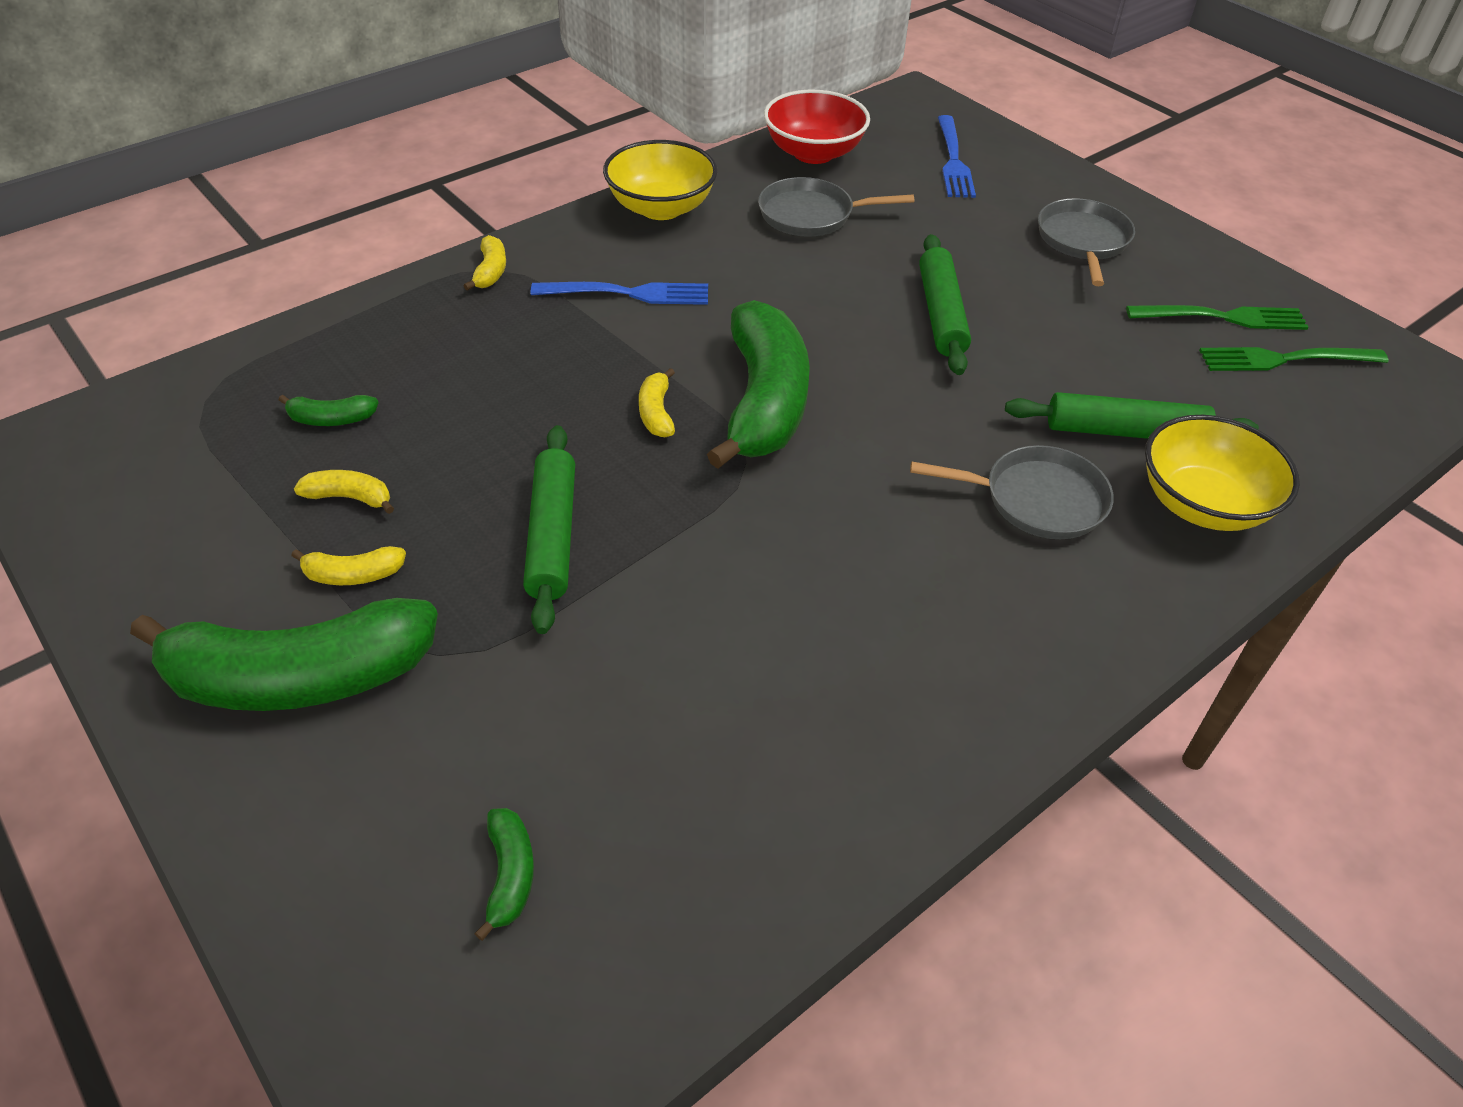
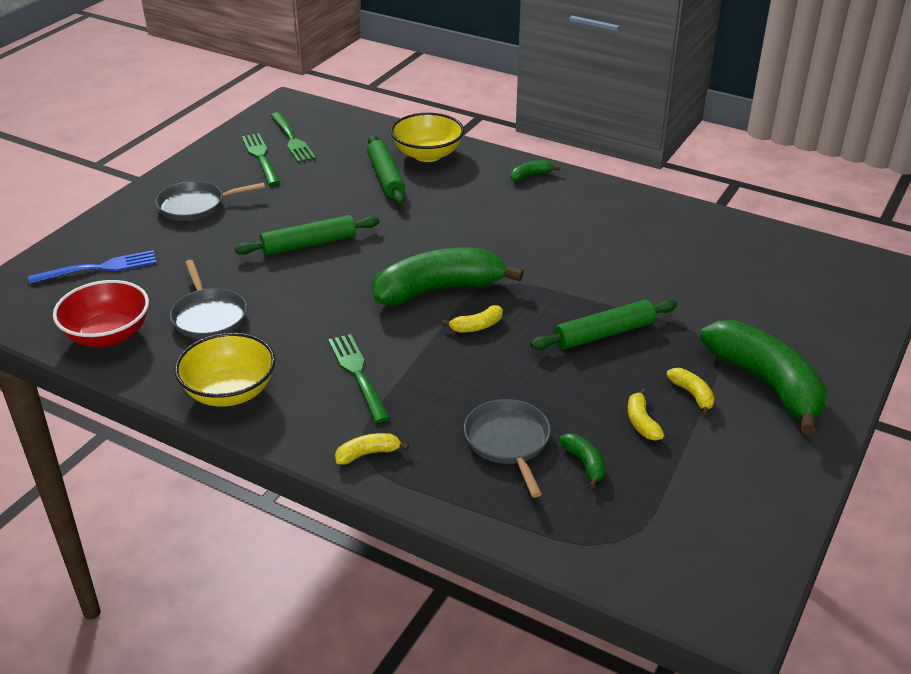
camera: 110 degrees left, 10 degrees down
green banana [474,808,534,941] -> green banana moved to [510,160,560,181]
blue fork [531,282,708,305] -> green fork [328,334,390,423]
grey pan [910,445,1114,539] -> grey pan moved to [464,399,551,497]

